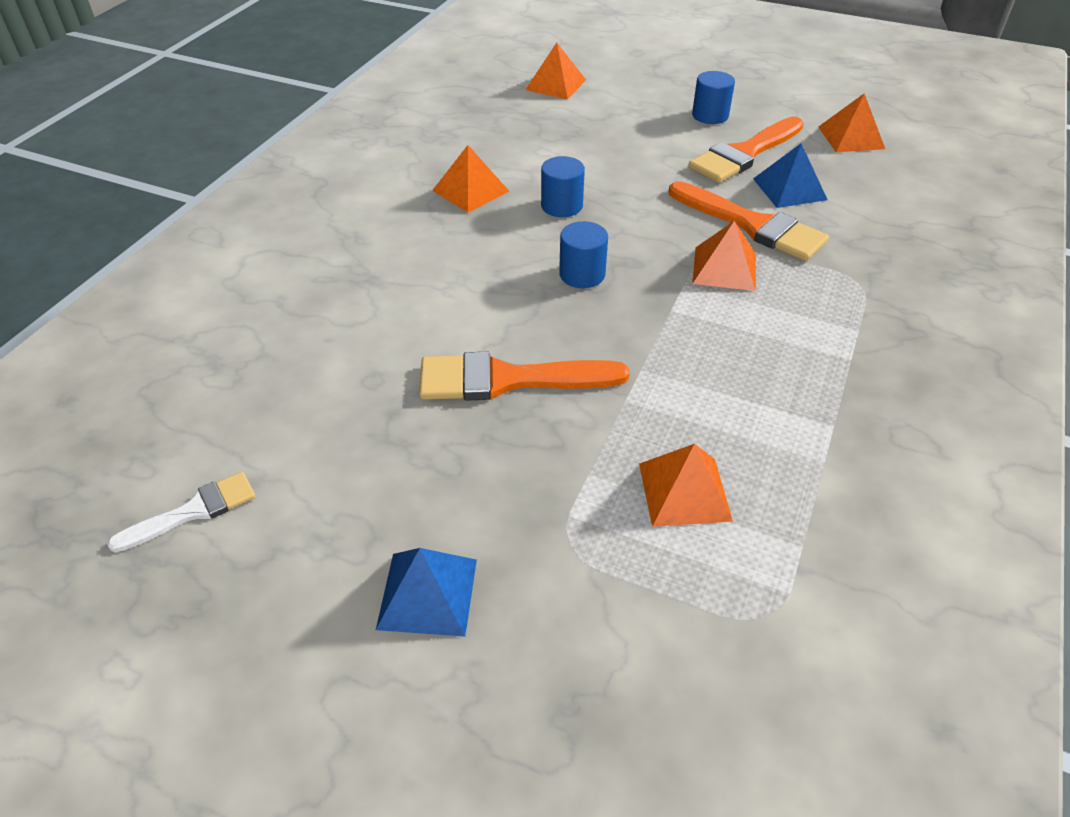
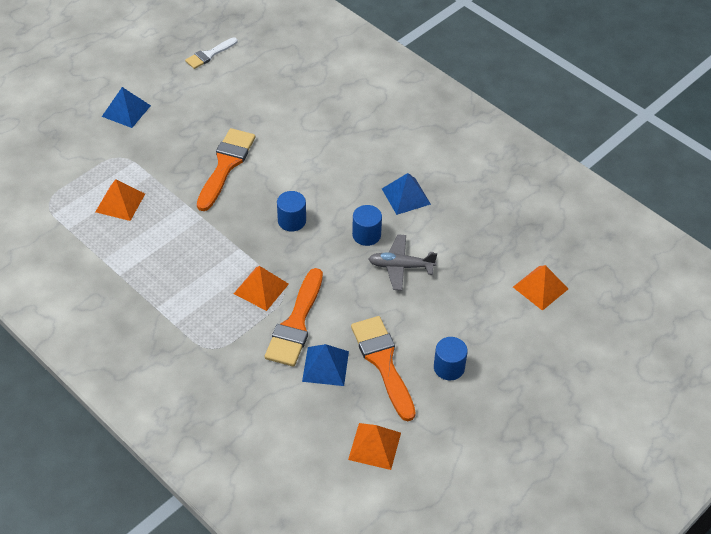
camera: 110 degrees right, 5 degrees up
white brush [107,472,255,552] -> white brush turned 60 degrees clockwise [185,37,238,69]
orange pyramid [432,145,509,213] -> blue pyramid [382,173,431,215]
orange brush [669,181,829,261] -> orange brush turned 45 degrees counterclockwise [265,268,323,366]
none -> grey plane [369,234,437,291]

